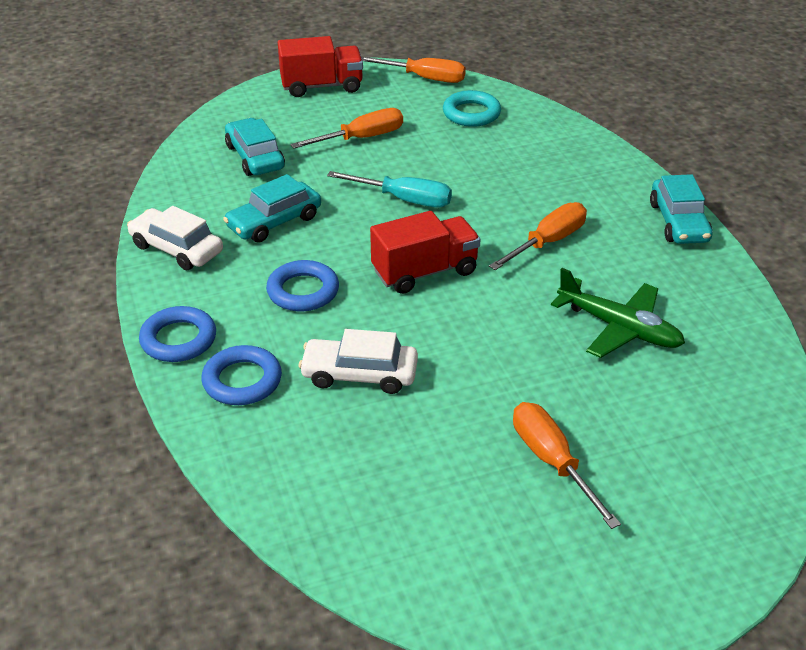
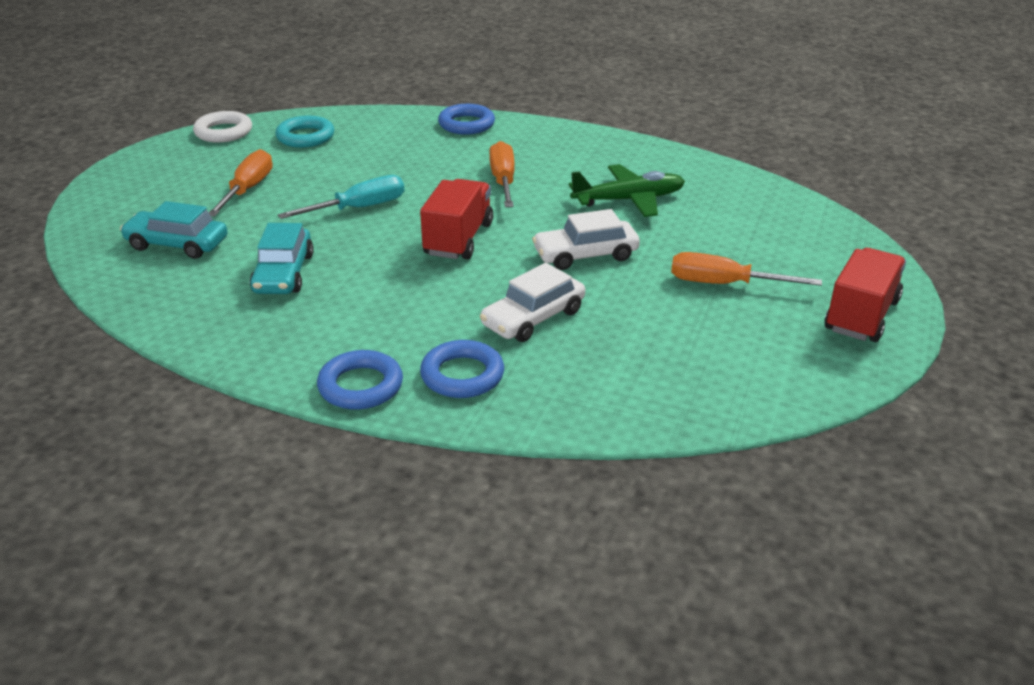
camera: 50 degrees left, 5 degrees down
white car [127,206,223,270] -> white car moved to [532,209,640,270]
blue ring [266,260,339,311] -> blue ring moved to [438,104,495,135]
red truck [278,36,363,97] -> red truck moved to [824,248,906,342]
orange screwdriver [361,56,466,83] -> white ring [193,111,252,143]
turquoise car [650,174,712,244] -> none

